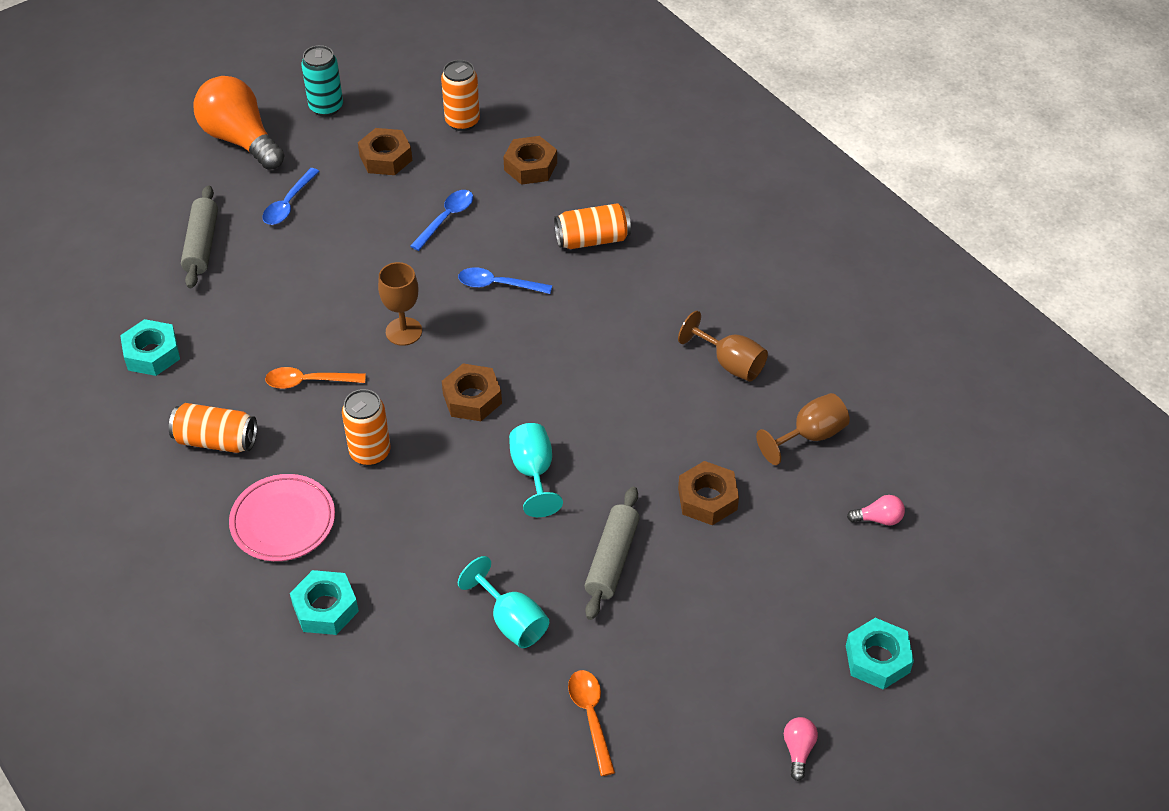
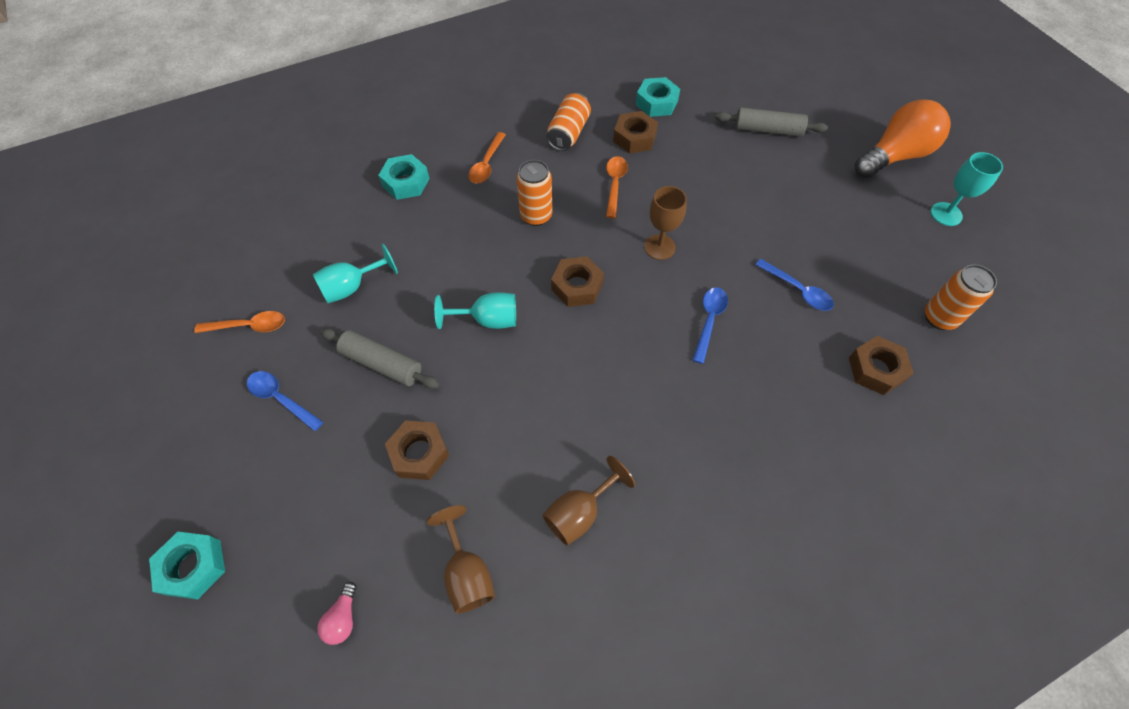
camera: 100 degrees right, 10 degrees up
pink plate [229,474,335,561] -> orange spoon [468,132,506,184]
blue spoon [262,168,320,225] -> blue spoon moved to [247,371,323,431]
turquoise can [301,45,343,117] -> turquoise goblet [931,152,1003,226]
brown nut [358,128,412,175] -> brown nut moved to [613,111,658,154]
orange can [554,203,631,249] -> none
pink light bulb [784,717,818,781] -> none

